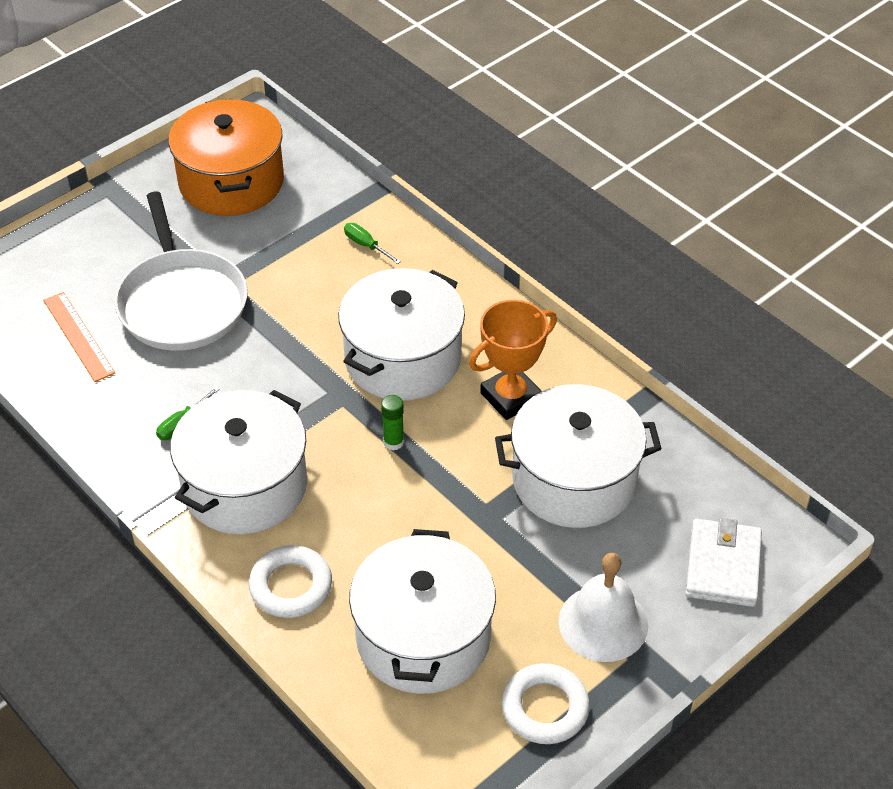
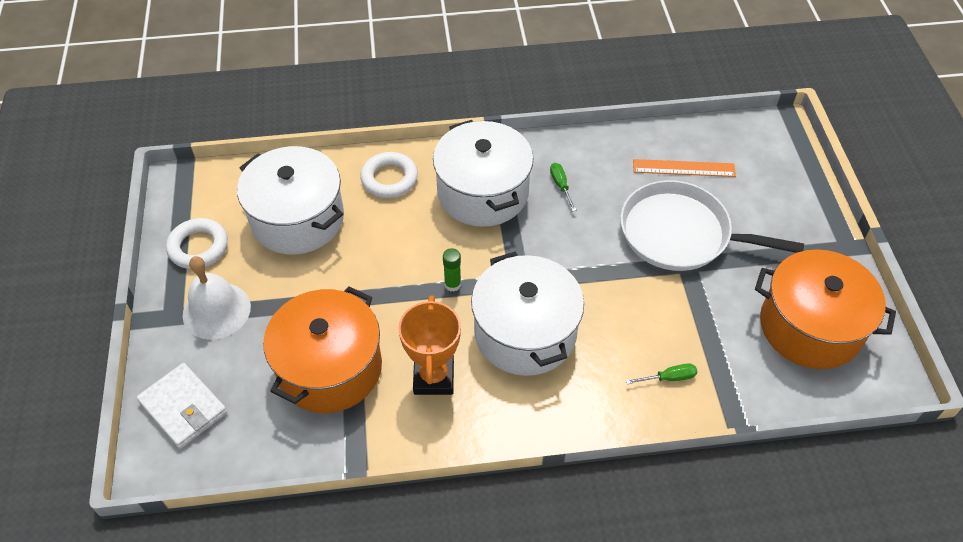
camera: 125 degrees right, 5 degrees up
white pot [495,384,662,528] -> orange pot [263,286,382,413]

